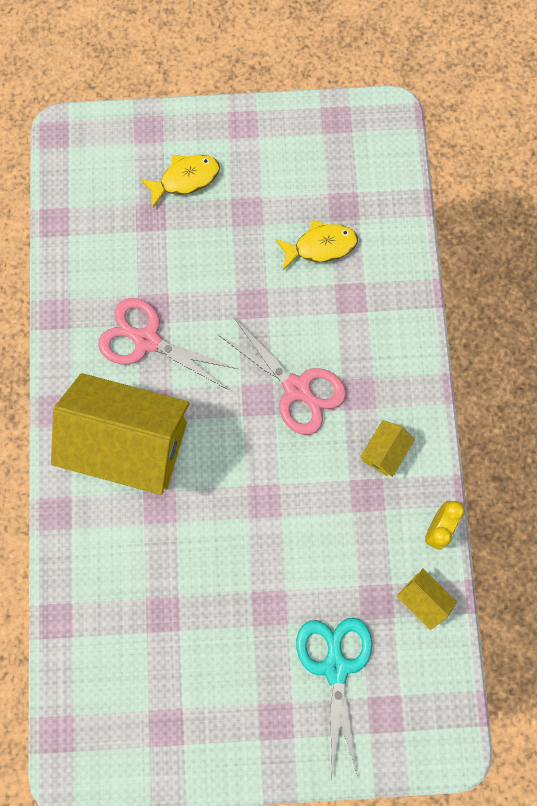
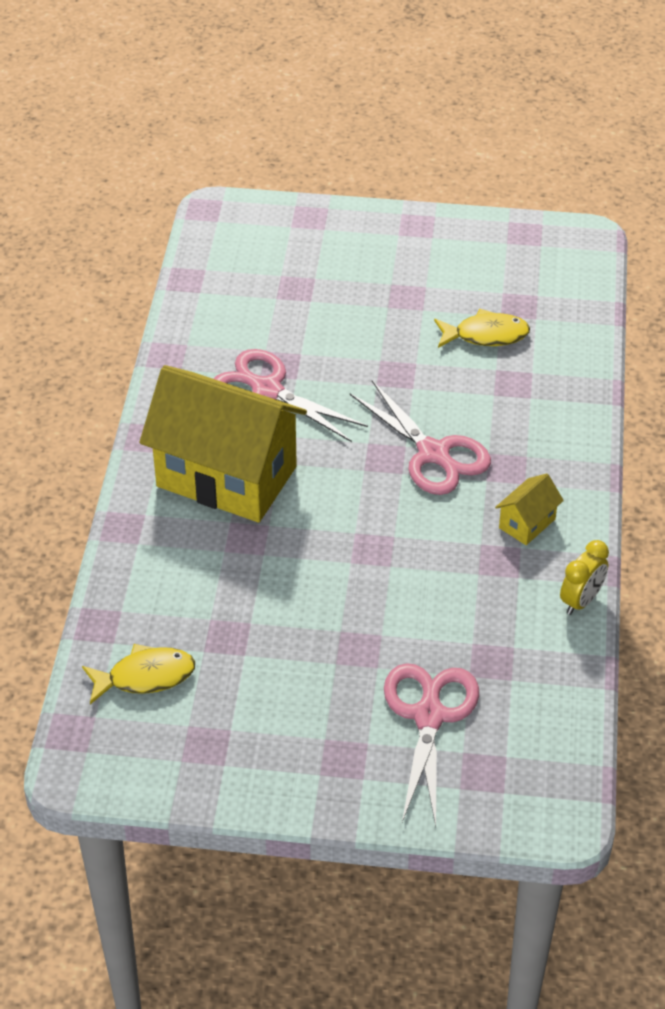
camera: 10 degrees right, 30 degrees down
yellow fish [140,155,220,208] -> yellow fish moved to [82,644,195,704]
turquoise scissors [296,618,372,777] -> pink scissors [384,663,479,826]
yellow house [397,569,457,630] -> none

